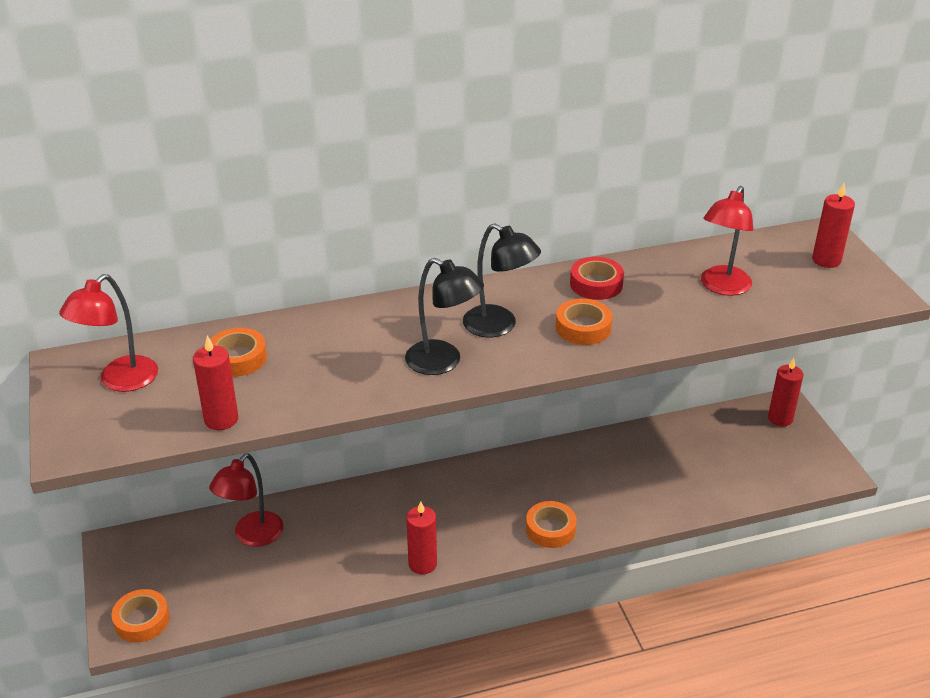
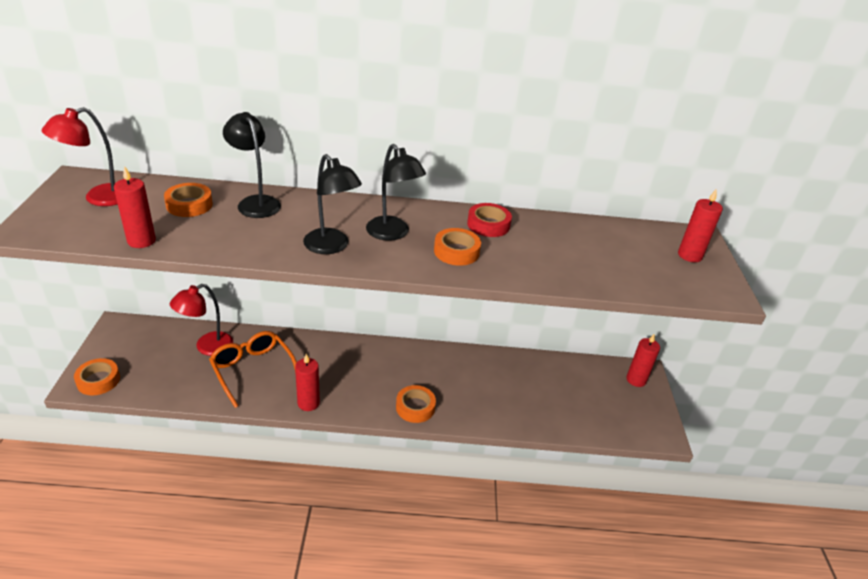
camera: 15 degrees right, 0 degrees up
red lamp [701,186,754,296] -> none
none -> orange glasses [209,331,297,408]
none -> black lamp [223,112,281,218]

